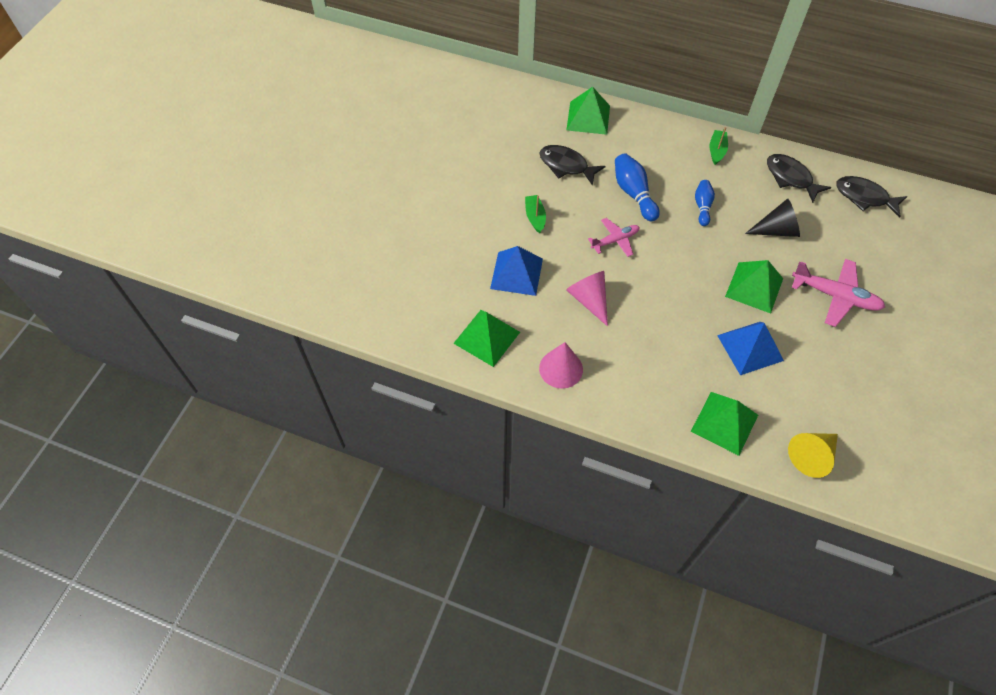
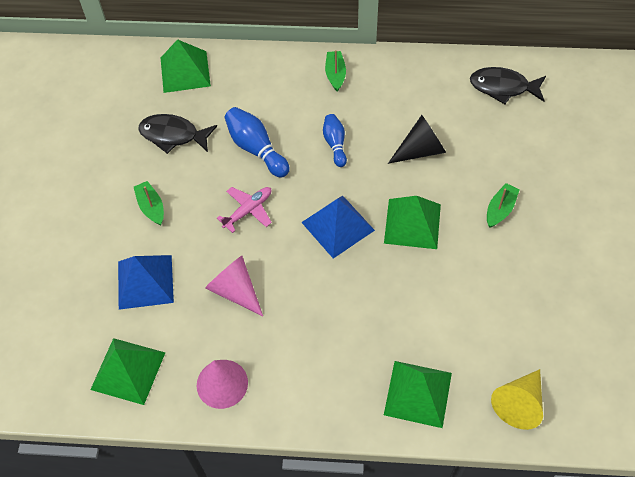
camera: 15 degrees left, 0 degrees up
blue pyramid [717,322,784,375] -> blue pyramid moved to [301,196,375,259]
black fish [767,154,831,203] -> none
pink plane [792,259,885,327] -> green boat [487,183,520,228]

